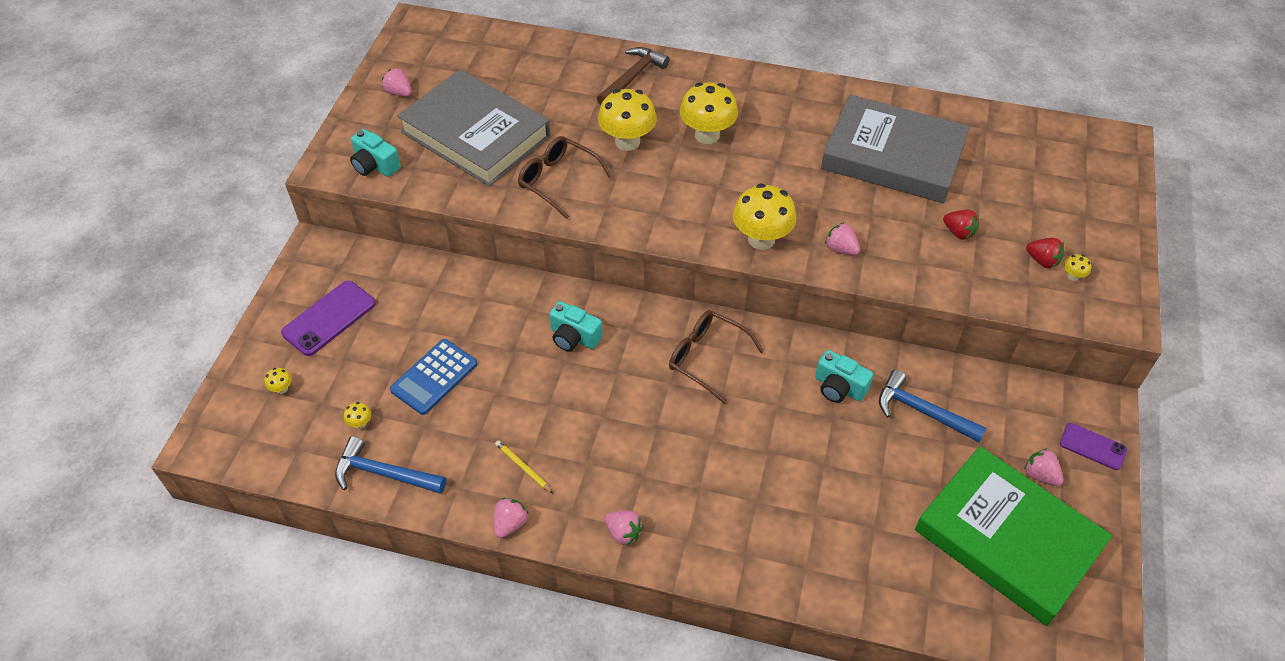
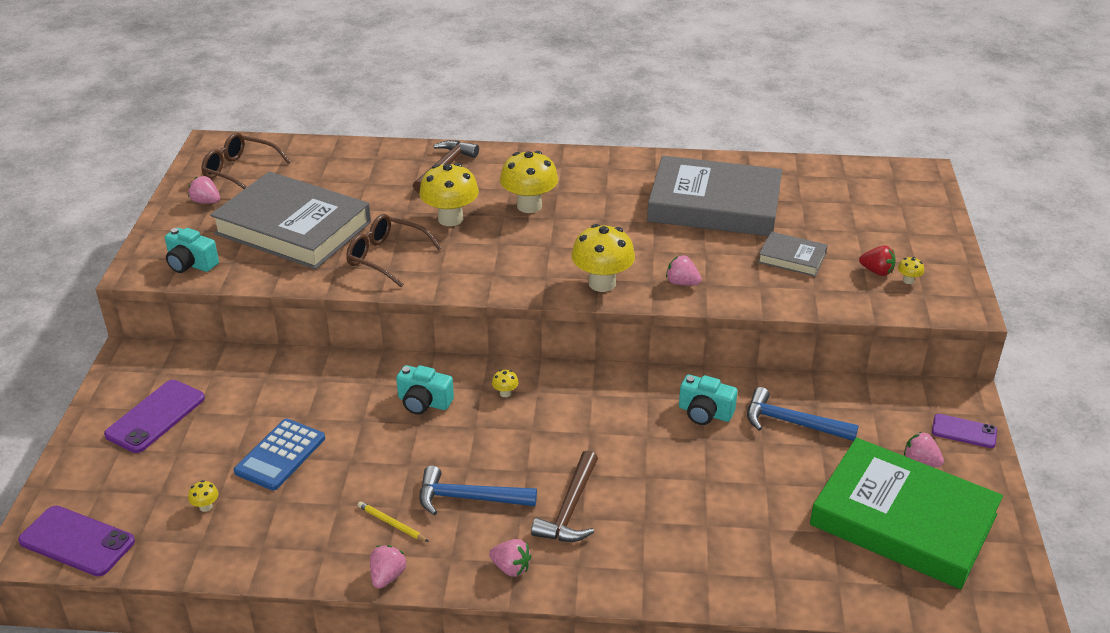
camera: 10 degrees left, 15 degrees down
yellow mushroom [265,368,292,394] -> yellow mushroom moved to [492,370,519,397]
blue hammer [335,436,446,494] -> blue hammer moved to [419,466,537,515]
brown glasses [669,310,764,404] -> brown glasses moved to [201,133,291,189]
red strawberry [943,210,979,240] -> grey book [758,232,828,277]
none -> purple phone [18,506,135,576]
none -> brown hammer [531,450,598,542]

